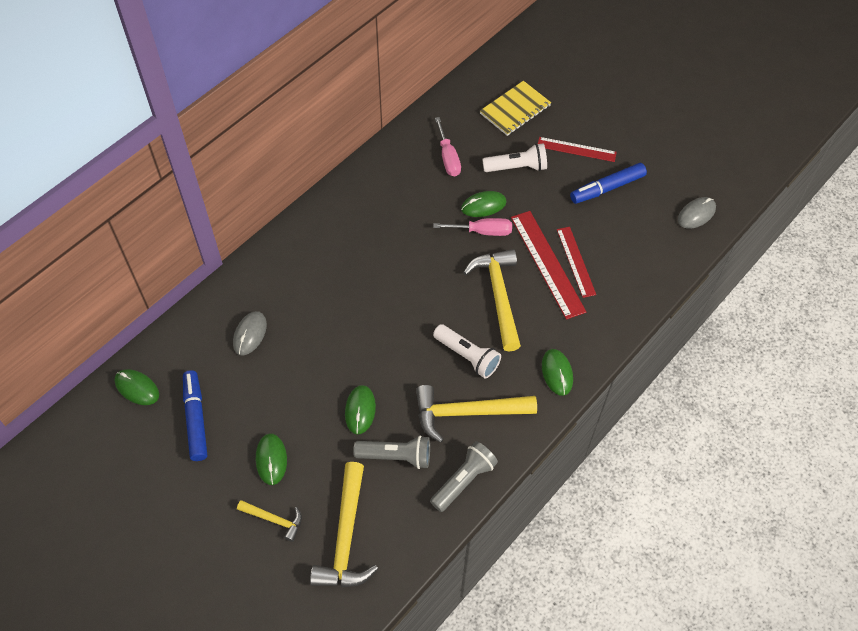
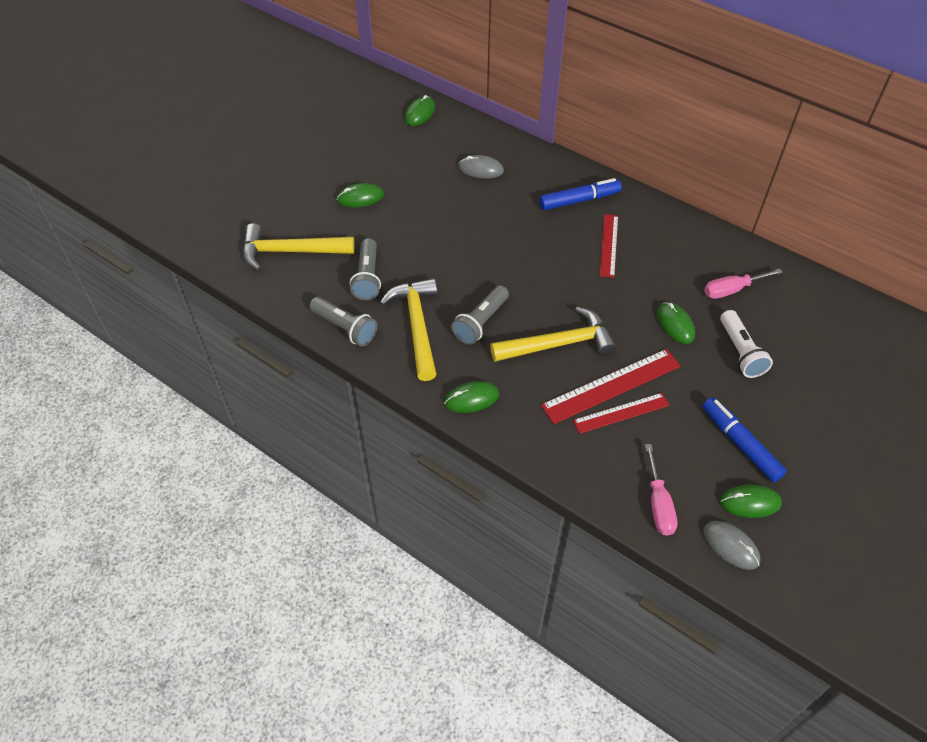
camera: 85 degrees right, 5 degrees down
blue marker [183,370,207,461] -> blue marker moved to [539,178,622,210]
yellow hammer [237,500,302,542] -> none
green mouse [345,385,376,435] -> green mouse moved to [720,485,782,518]
pink screwdriver [433,218,512,236] -> pink screwdriver moved to [645,444,678,536]
white flashlight [433,324,501,379] -> grey flashlight [451,285,509,345]
yellow notebook [480,81,551,136] -> none
red ruler [538,137,617,162] -> red ruler moved to [600,214,618,278]

